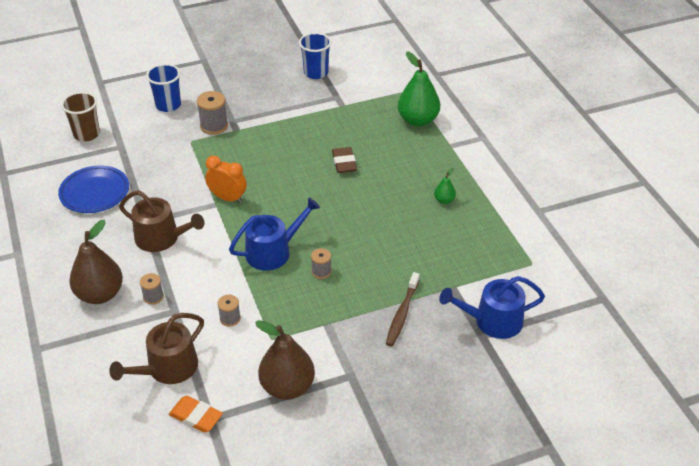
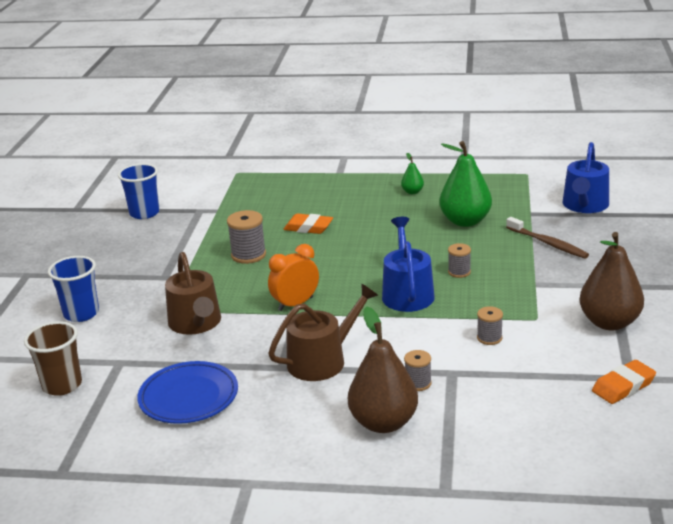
camera: 60 degrees left, 15 degrees down
brown watering can [109,313,204,384] -> brown watering can moved to [165,252,221,335]
grey spool [197,91,228,135] -> grey spool moved to [227,210,266,264]
brown eraser [332,147,357,173] -> orange eraser [283,213,333,234]
green pear [398,51,440,127] -> green pear moved to [439,141,492,227]

